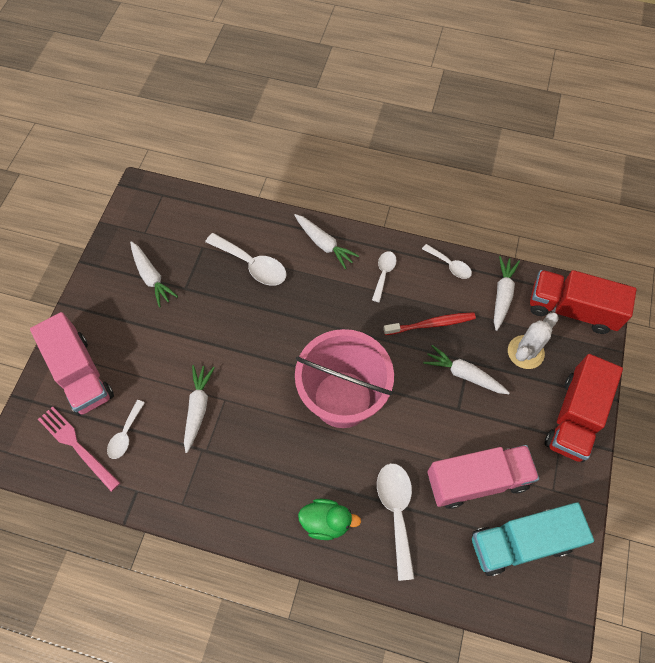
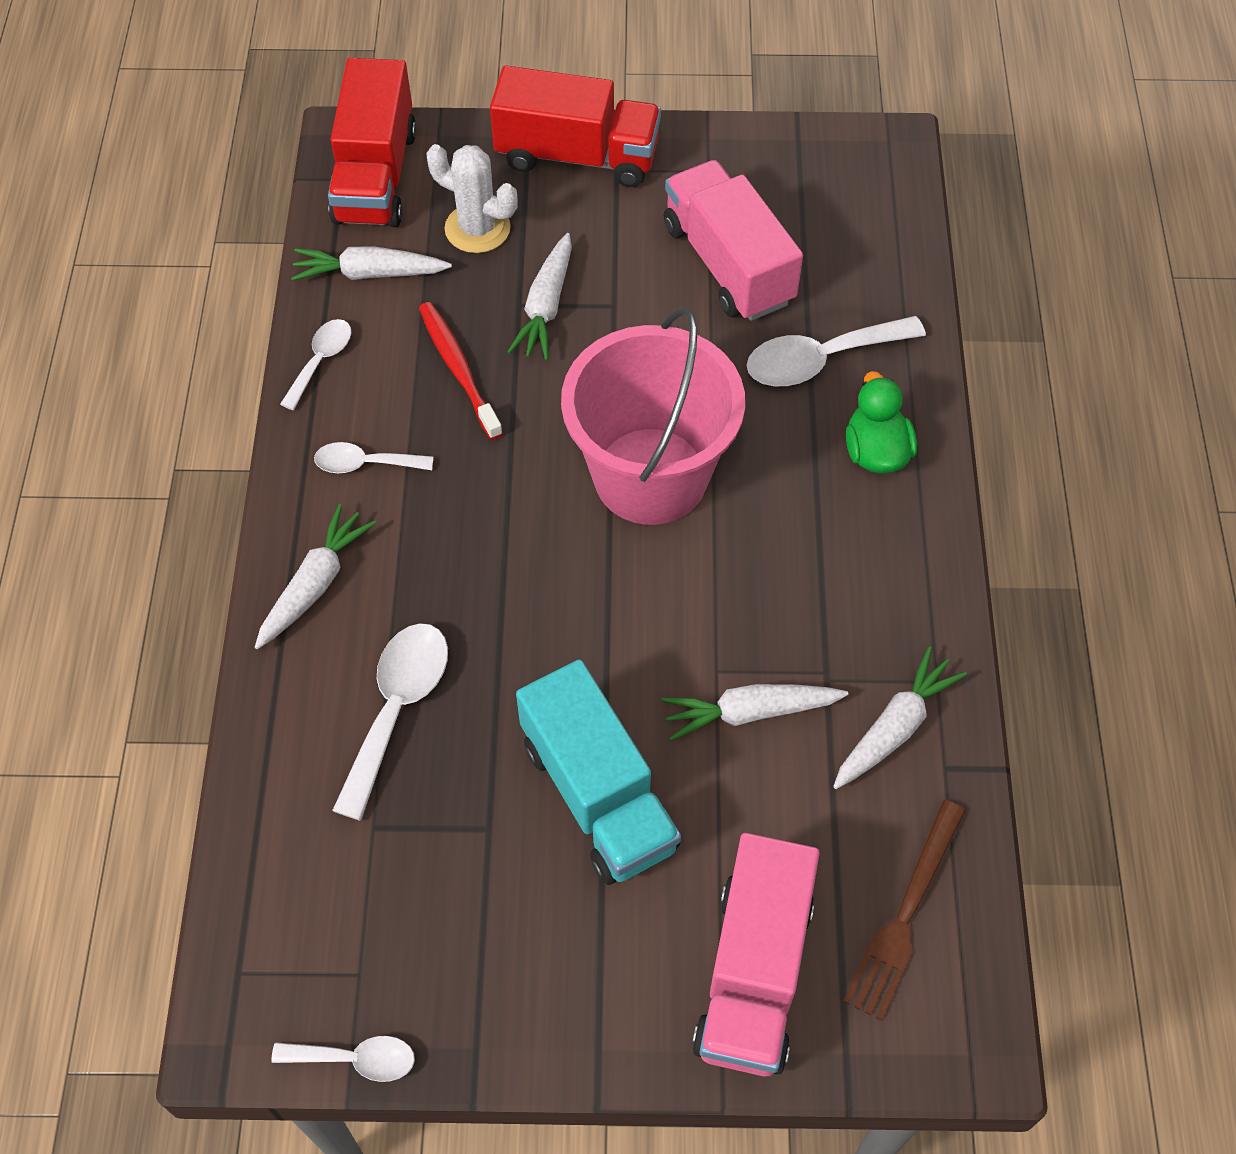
camera: 105 degrees left, 5 degrees down
pink truck [30,312,114,416] -> pink truck turned 150 degrees clockwise [692,833,820,1077]
pink fork [38,406,120,492] -> brown fork [843,800,966,1021]
white spoon [107,400,145,459] -> white spoon moved to [271,1036,415,1082]
white carrot [130,241,178,307] -> white carrot moved to [833,646,967,789]
turquoise truck [472,502,594,576] -> turquoise truck moved to [516,659,681,885]

